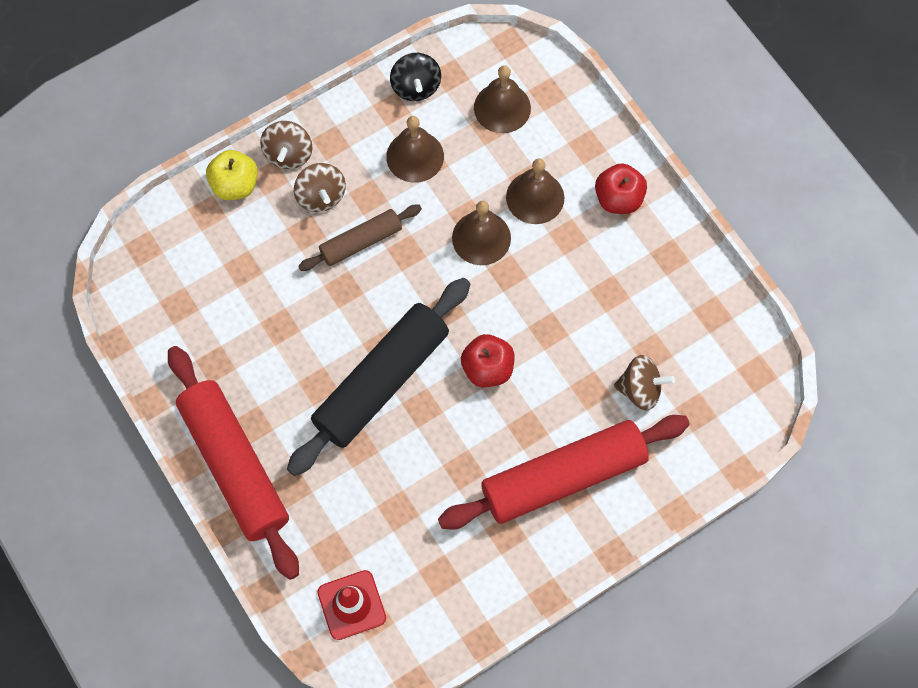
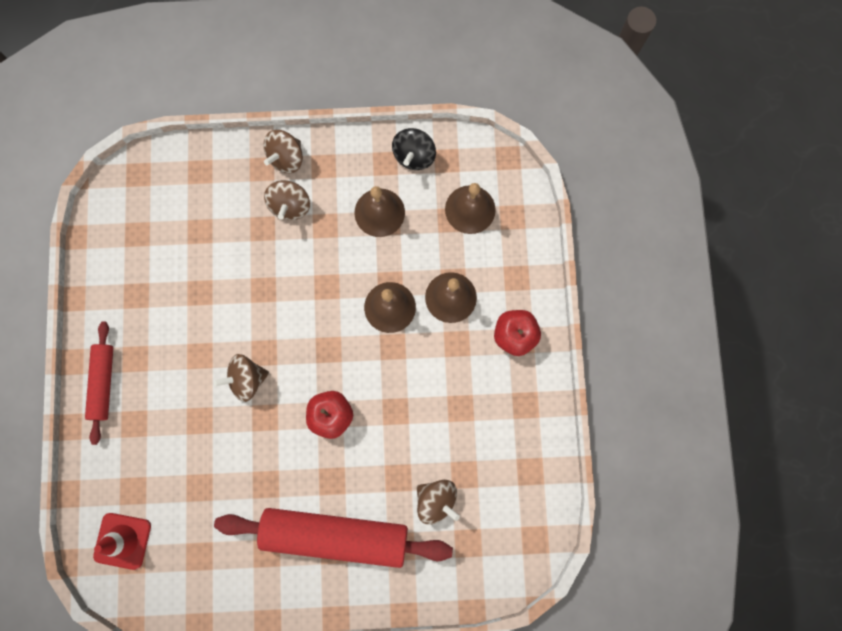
camera: 30 degrees right, 10 degrees up
red rolling pin [168,346,299,580] -> red rolling pin [85,321,113,445], size x0.54
yellow apple [206,150,258,200] -> none
black rolling pin [287,278,470,476] -> brown spinning top [214,354,269,402]
brown rolling pin [298,205,422,271] -> none

